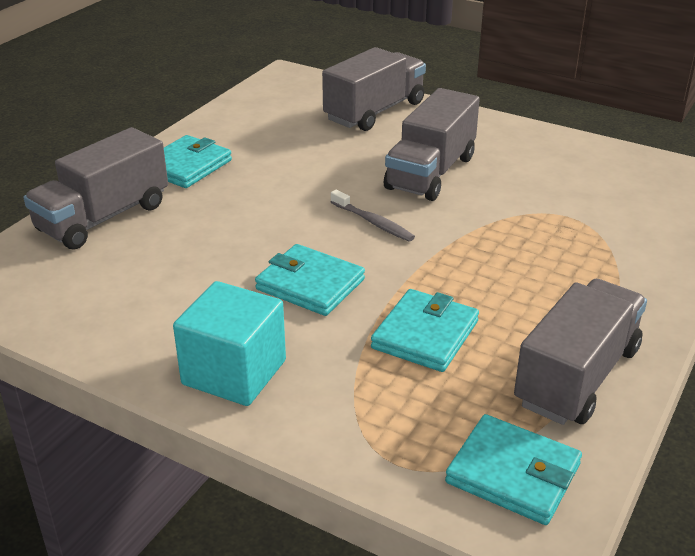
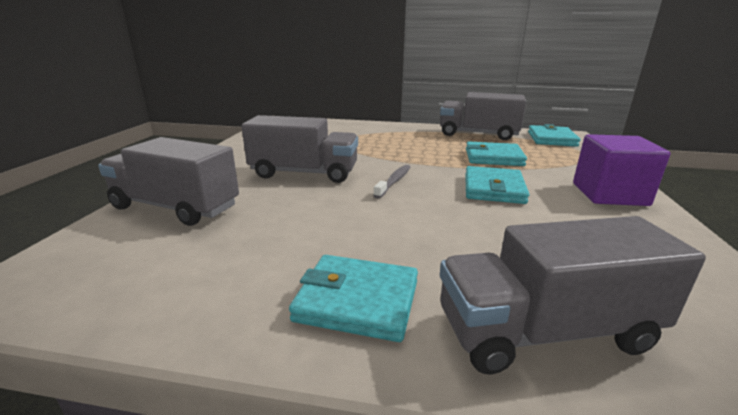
camera: 110 degrees left, 10 degrees down
grey truck [24,127,168,249] -> grey truck turned 150 degrees clockwise [440,216,706,374]
turquoise cube [173,281,286,406] -> purple cube [573,134,670,206]

